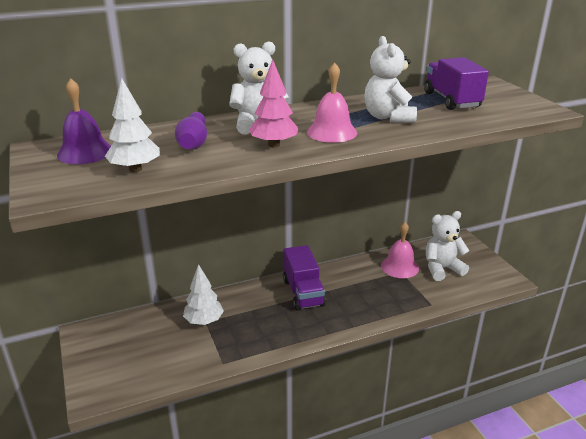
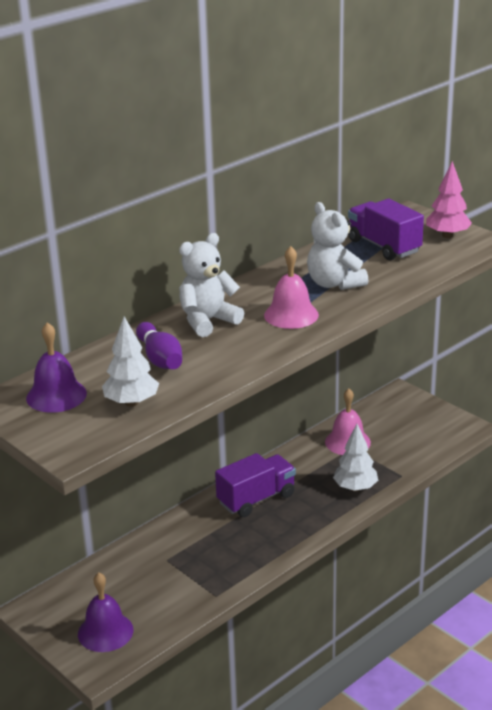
camera: 20 degrees left, 0 degrees up
white tree [183,264,224,325] -> white tree moved to [333,424,378,492]
pink tree [249,59,299,148] -> pink tree moved to [426,161,472,238]
purple truck [283,245,326,311] -> purple truck turned 90 degrees counterclockwise [215,453,296,517]
white teddy bear [426,211,470,281] -> none
none -> purple bell [78,572,133,652]

